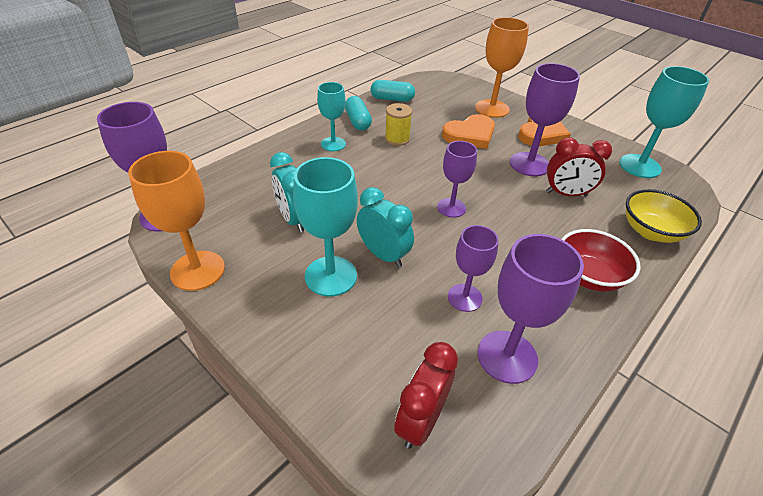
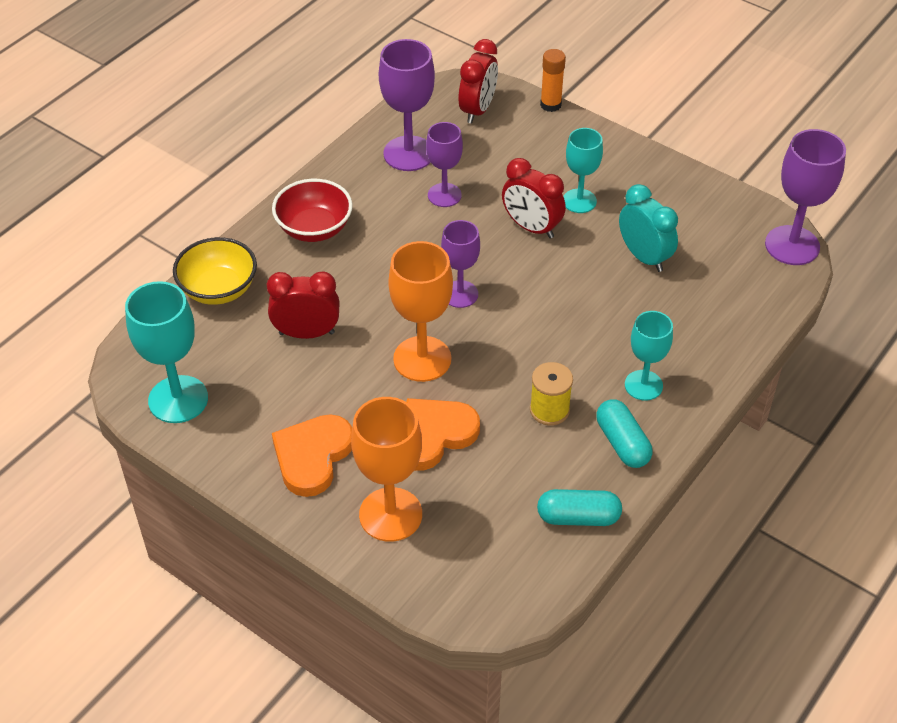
camera: 175 degrees right, 5 degrees up
orange goblet [128,151,225,291] -> orange goblet moved to [388,241,453,382]
turquoise goblet [293,157,358,297] -> turquoise goblet [563,128,603,213], size x0.65
turquoise clock [357,187,414,267] -> red clock [502,158,566,239]
purple goblet [510,63,580,176] -> none
none -> orange glue stick [540,49,566,112]

